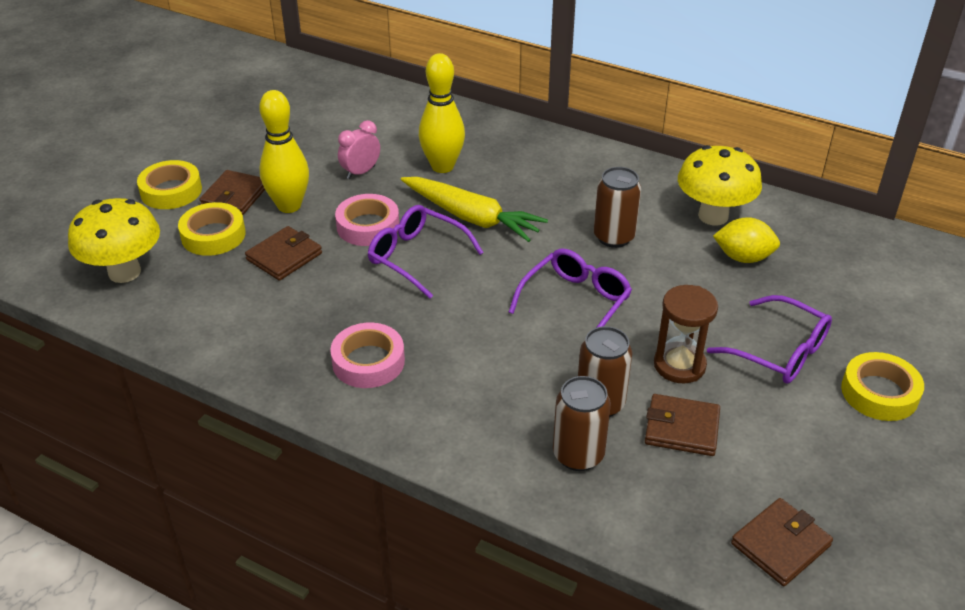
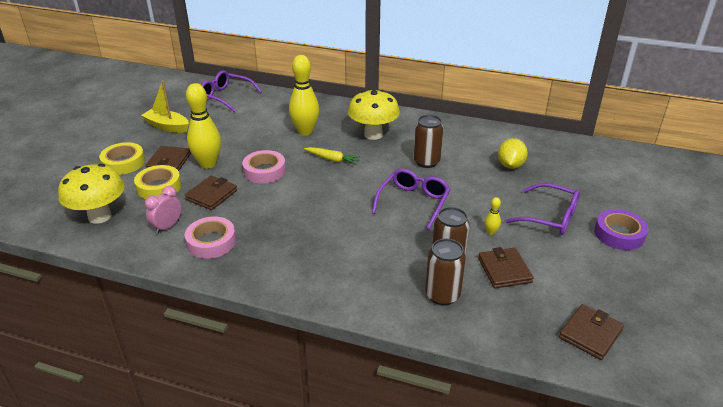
camera: 10 degrees left, 5 degrees down
pink tape [330,323,405,388] -> pink tape moved to [185,217,236,259]
pink clock [338,120,380,179] -> pink clock moved to [145,186,182,234]
purple glasses [368,205,484,299] -> purple glasses moved to [201,70,262,112]
yellow carrot [401,177,548,242] -> yellow carrot [304,147,361,165], size x0.55
brown wallet [645,394,720,456] -> brown wallet turned 75 degrees clockwise [478,247,534,288]
brown hourglass [654,285,718,383] -> yellow bowling pin [485,197,501,235]
yellow mushroom [678,145,762,225] -> yellow mushroom moved to [348,90,400,140]
yellow lemon [713,217,780,263] -> yellow lemon turned 75 degrees counterclockwise [498,138,528,169]
yellow tape [841,352,924,421] -> purple tape [594,209,648,250]
none -> yellow boat [141,80,189,133]

